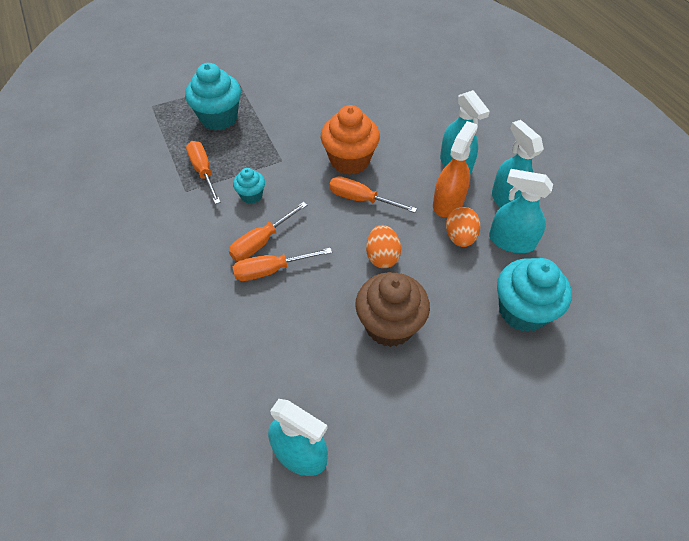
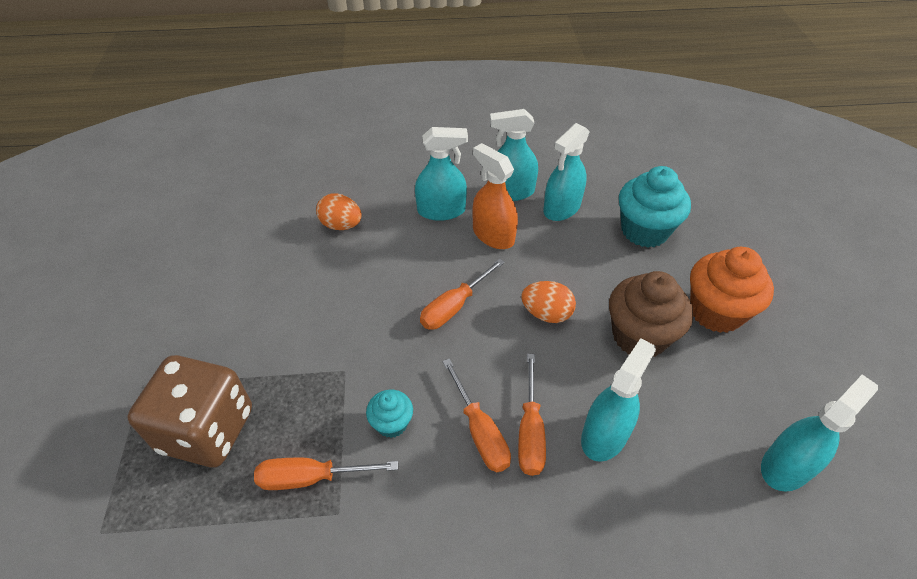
camera: 70 degrees left, 5 degrees down
turquoise cupcake [185,63,241,131] -> brown dice [127,355,252,467]
orange cupcake [321,105,380,175] -> orange cupcake moved to [690,247,774,333]
orange egg [446,207,481,247] -> orange egg moved to [316,193,362,230]
none -> turquoise spray bottle [581,338,656,462]

